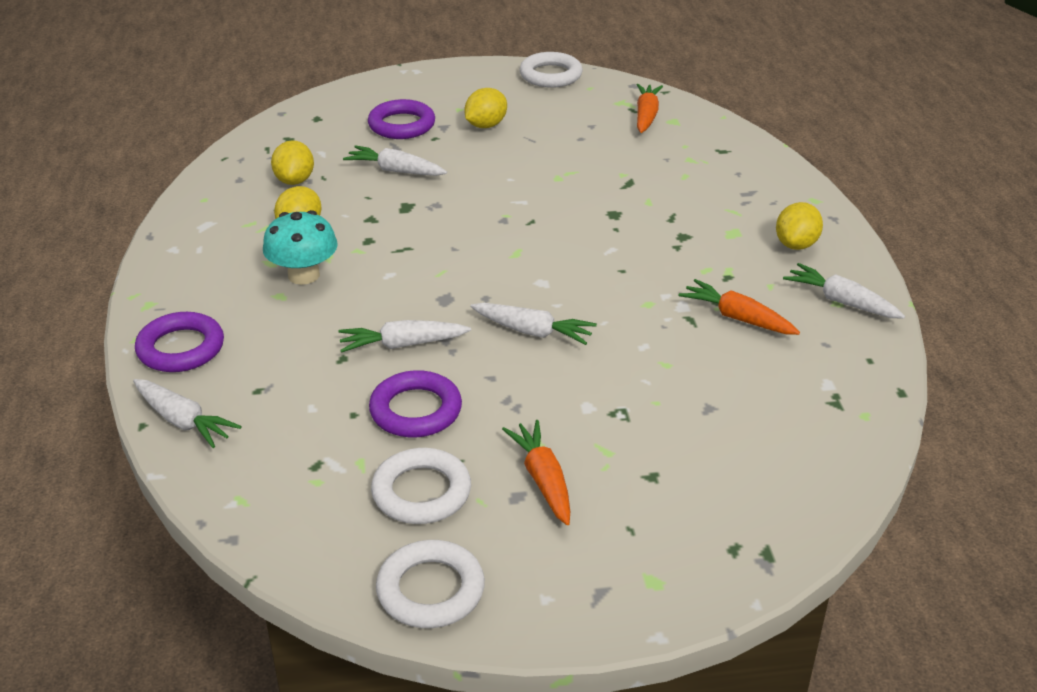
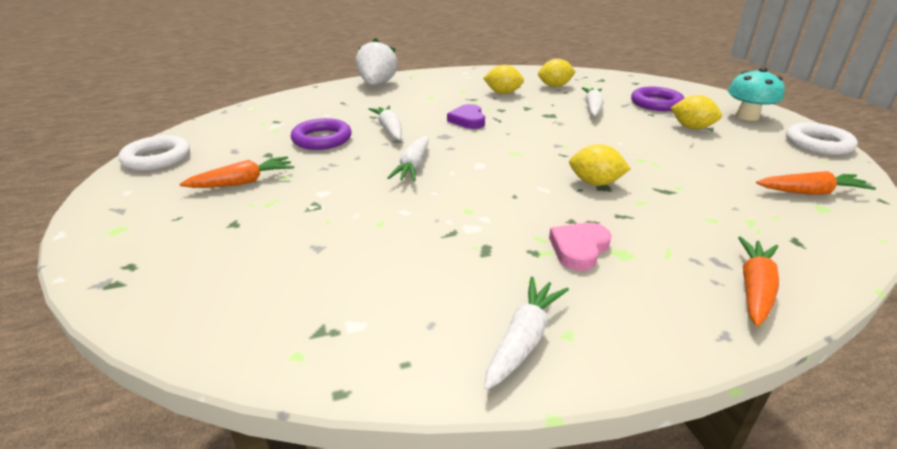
camera: 80 degrees right, 5 degrees down
white carrot [133,379,242,448] -> none
purple ring [135,312,224,372] -> white strawberry [356,38,398,85]
turquoise mushroom [263,210,338,285] -> turquoise mushroom moved to [728,67,785,121]
white ring [371,448,471,524] -> none
orange carrot [679,279,800,335] -> orange carrot moved to [738,236,779,327]
yellow lemon [776,202,823,250] -> yellow lemon moved to [569,144,631,186]
none -> purple heart [447,104,485,129]
none -> pink heart [549,223,612,271]

